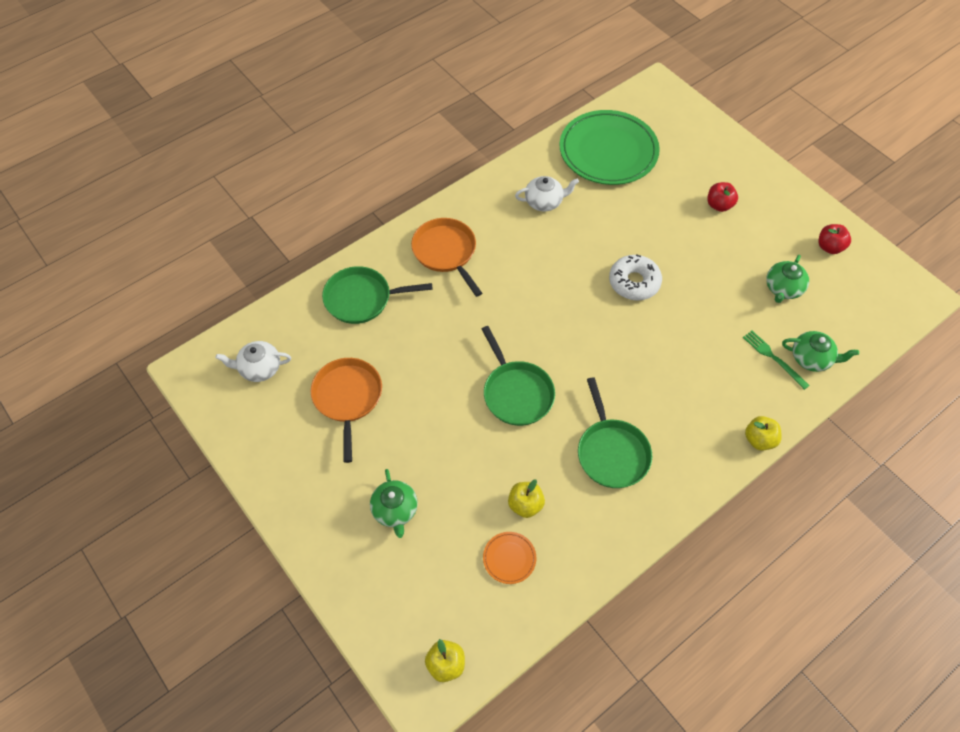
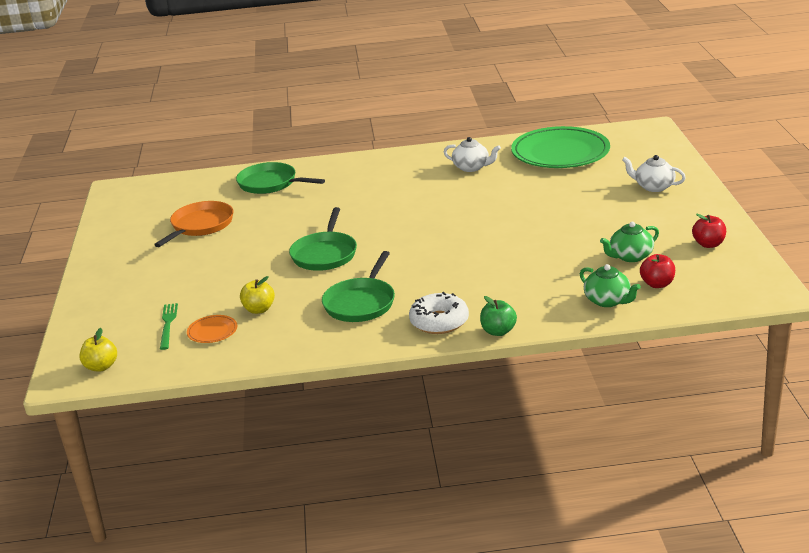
camera: 35 degrees right, 30 degrees down
white teapot [216,341,291,382] -> white teapot moved to [622,155,686,192]
green teapot [370,469,418,538] -> none
orange pan [411,218,482,297] -> none
white donut [609,255,662,301] -> white donut moved to [409,292,469,334]
red apple [707,182,738,212] -> red apple moved to [640,254,675,288]
green fork [743,331,810,390] -> green fork moved to [160,303,178,350]
yellow apple [745,416,782,451] -> green apple [480,296,517,336]

